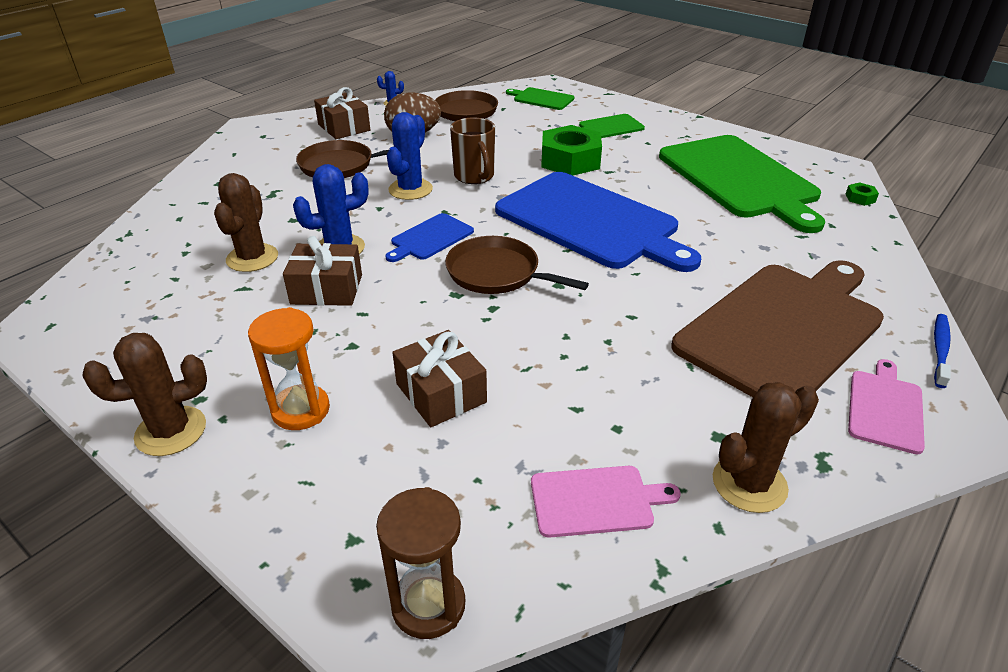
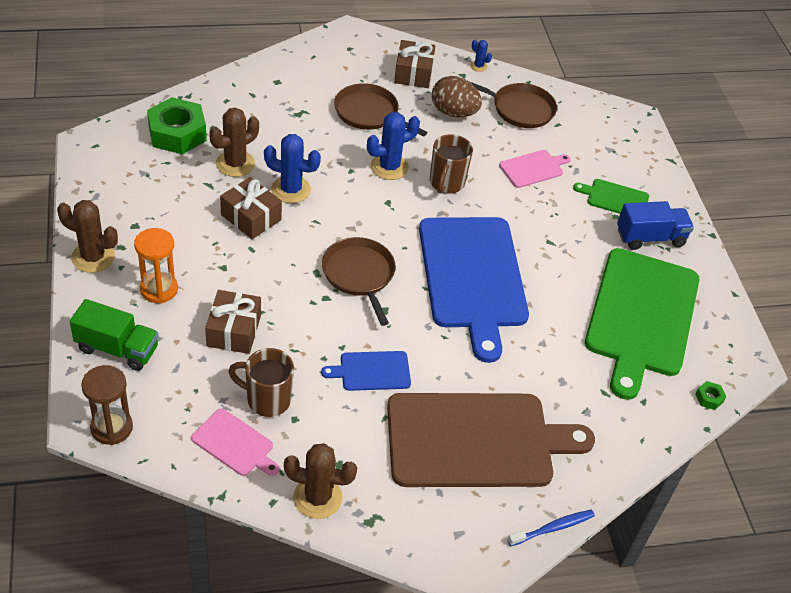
camera: 35 degrees right, 10 degrees up
blue cutting board [385,213,474,262] -> blue cutting board moved to [321,351,411,391]
green cutting board [506,87,574,110] -> none
green nut [541,125,602,176] -> green nut moved to [147,97,207,154]
pink cutting board [848,359,925,455] -> pink cutting board moved to [499,150,571,188]
none -> green truck [70,299,159,371]
none -> brown mug [228,348,294,417]
none -> blue truck [617,201,694,250]

